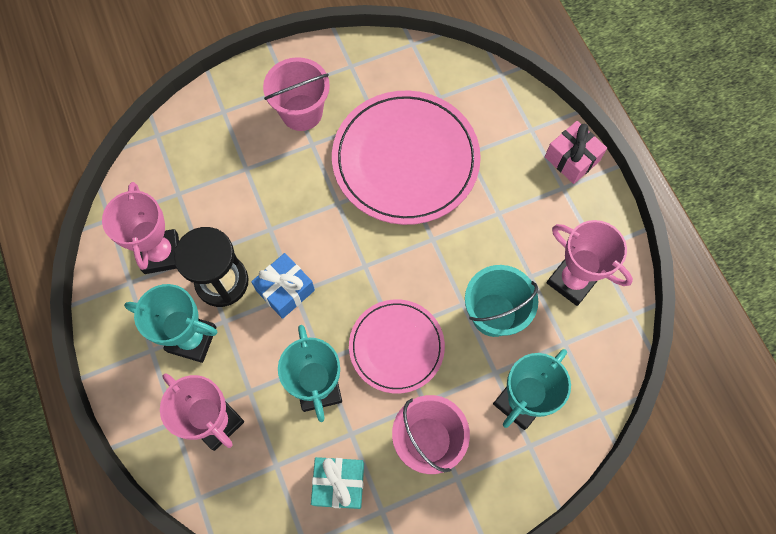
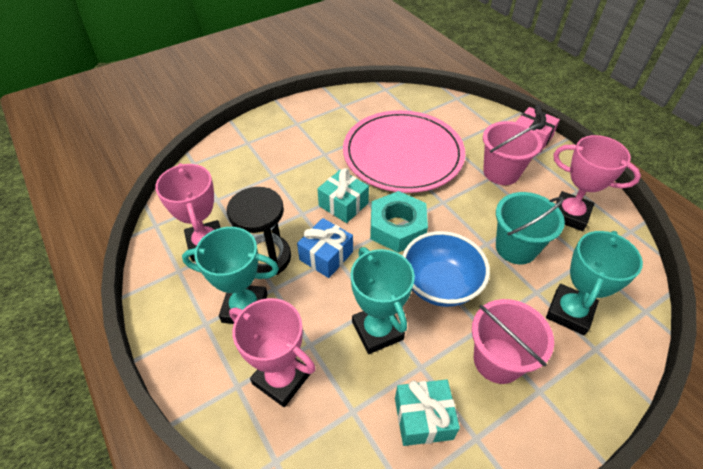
camera: 10 degrees left, 20 degrees down
pink bucket [263,57,330,131] -> pink bucket moved to [483,121,542,185]
pink plate [349,299,445,394] -> blue bowl [402,231,490,307]
none -> turquoise gift [317,168,369,223]
none -> turquoise nut [370,191,428,253]

